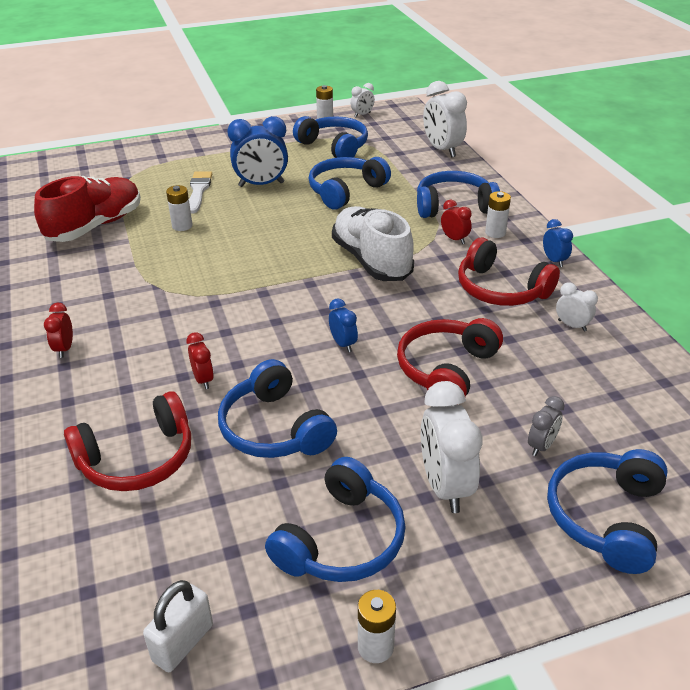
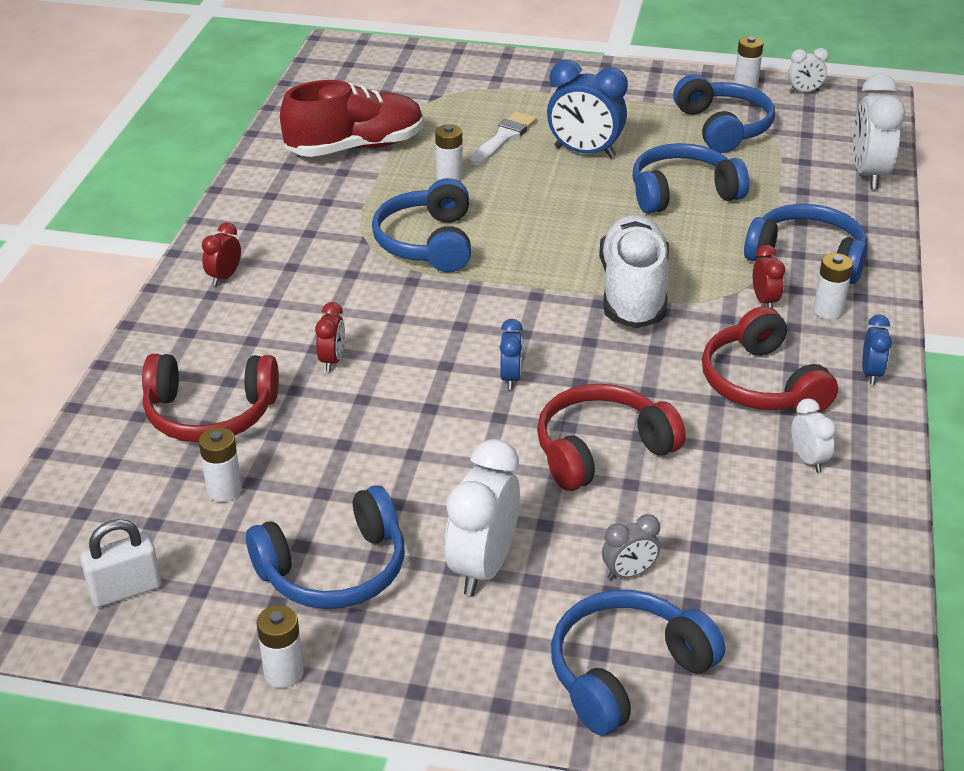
camera: 30 degrees right, 0 degrees up
blue headphones [218,359,337,458] -> blue headphones moved to [372,178,471,272]
none -> white battery [199,427,242,502]

